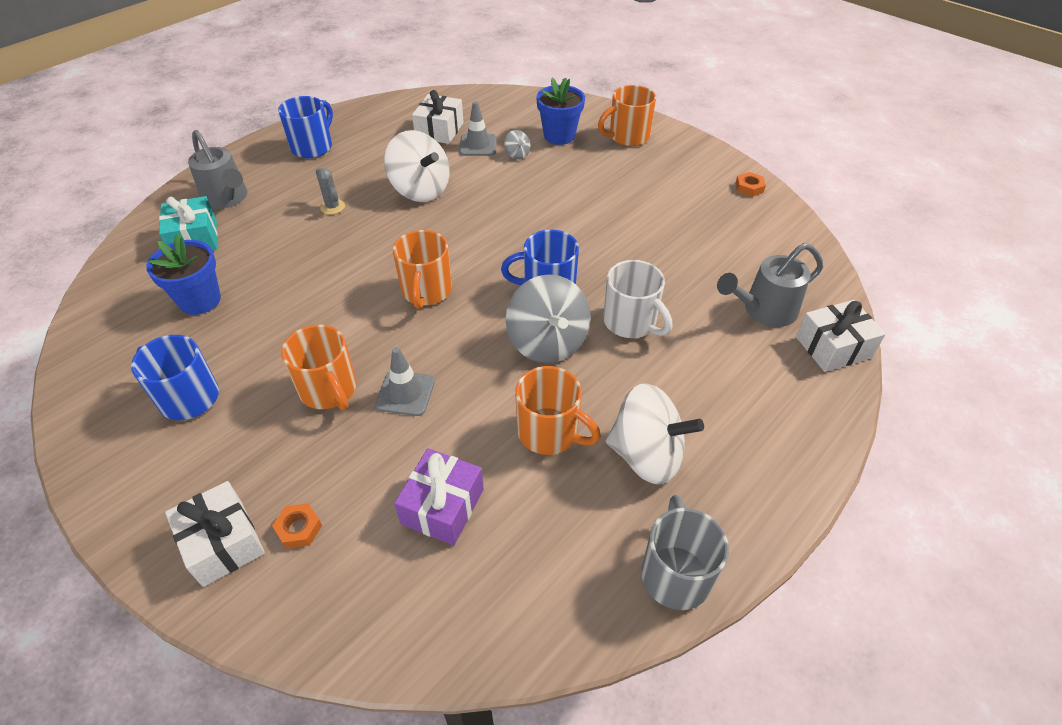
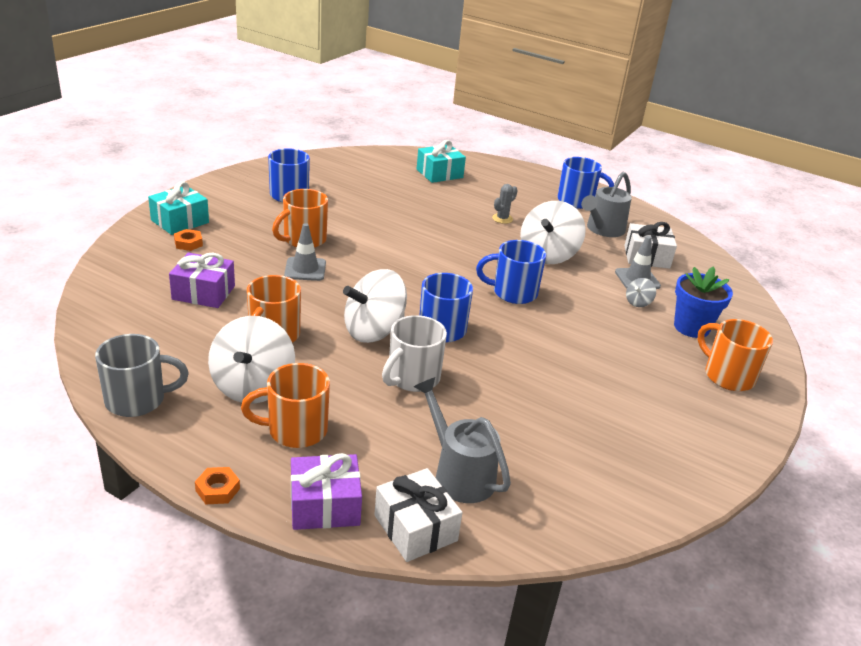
camera: 75 degrees right, 15 degrees down
blue flower pot [146,234,221,315] -> none
white gift [165,481,265,587] -> turquoise gift [148,182,209,235]
grey watering can [188,130,247,209] -> grey watering can moved to [581,171,632,237]
orange mug [393,230,452,309] -> orange mug moved to [241,363,330,448]
grey spinning top [506,274,591,363] -> white spinning top [343,269,407,343]
orange nut [735,172,766,197] -> orange nut moved to [195,467,240,504]
none -> purple gift [291,453,362,530]
none -> blue mug [476,240,546,304]

